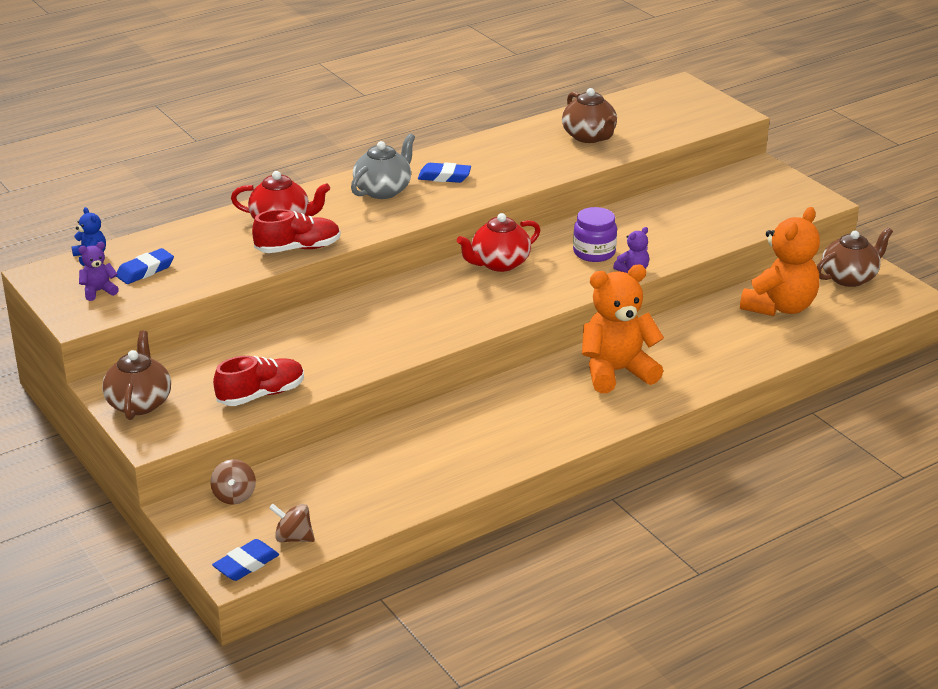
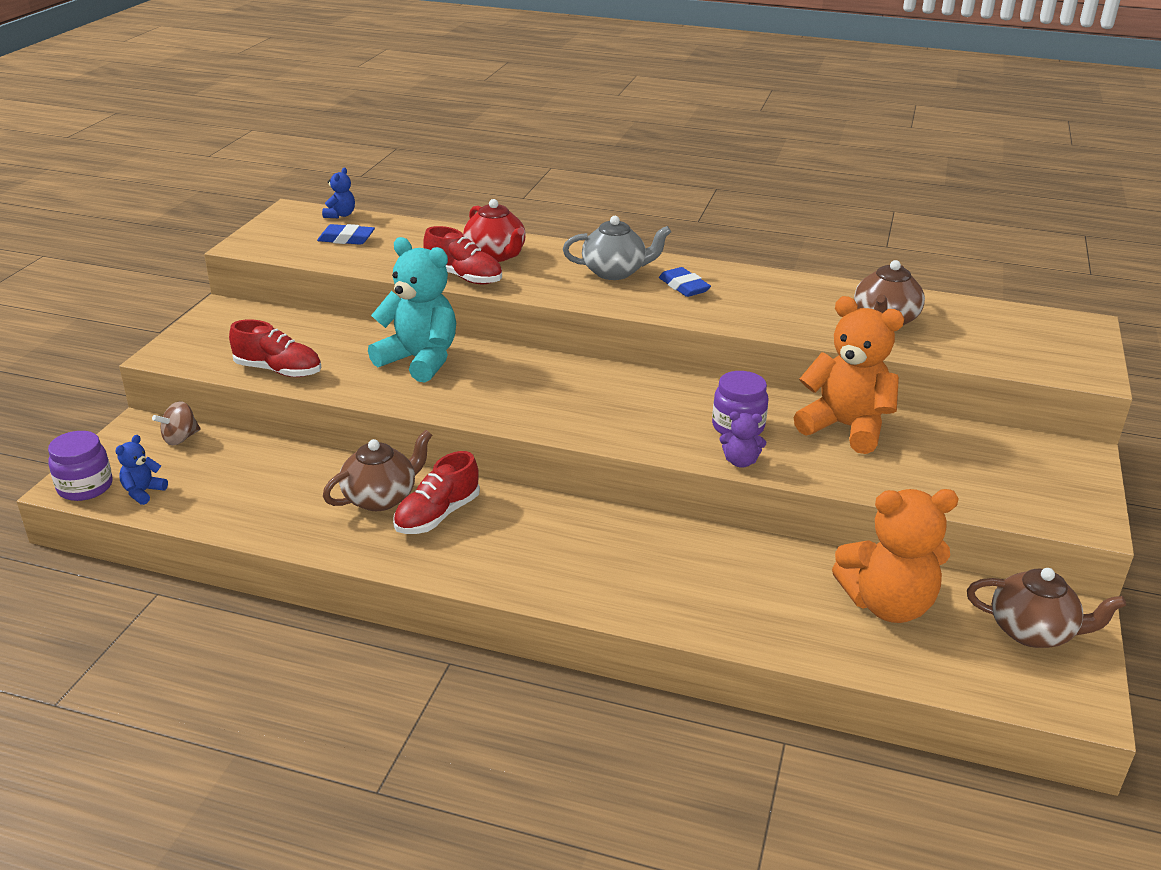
camera: 50 degrees right, 0 degrees up
purple teddy bear [78,242,119,301] -> none
brown teapot [102,331,171,420] -> brown teapot moved to [323,430,432,511]
blue eraser [212,539,279,581] -> purple jar [48,431,113,501]
brown spinning top [269,504,315,542] -> blue teddy bear [115,435,168,505]
red teapot [457,213,540,272] -> none
orange teddy bear [582,265,664,393] -> orange teddy bear moved to [794,296,904,454]
none -> turquoise teddy bear [368,237,456,382]
none -> red shoe [393,451,480,534]

